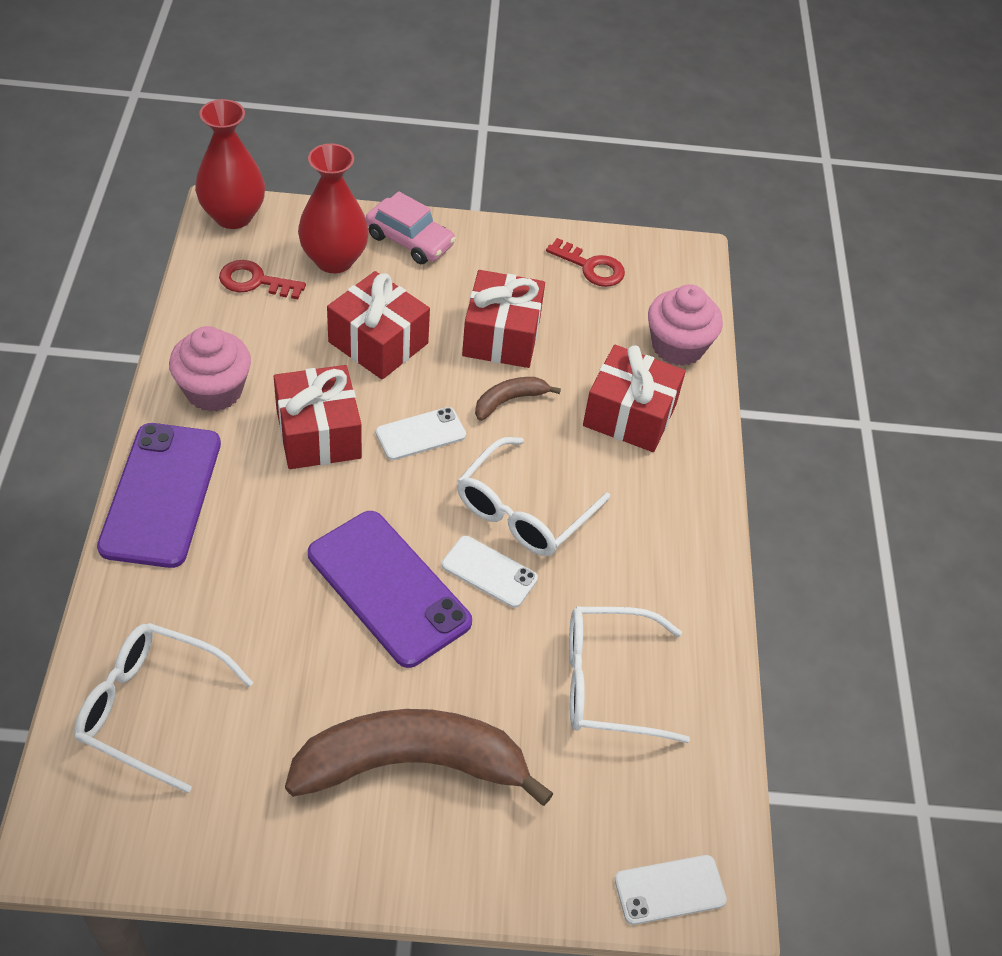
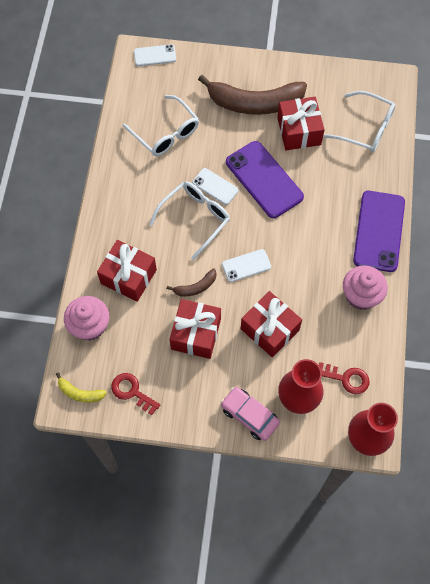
camera: 170 degrees left, 15 degrees up
red gift [274,365,362,469] -> red gift moved to [277,97,325,150]
white glasses [569,607,690,743] -> white glasses turned 45 degrees clockwise [123,95,199,156]
none -> yellow banana [56,372,107,403]

